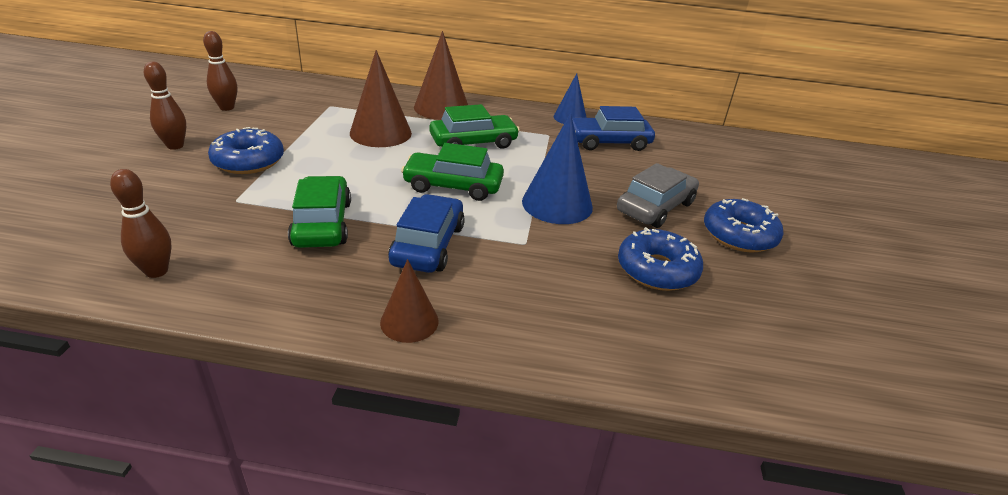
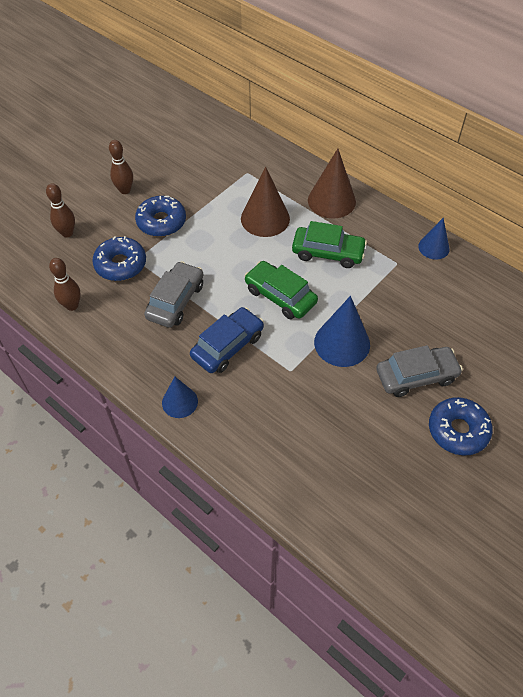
camera: 35 degrees right, 20 degrees up
brown bowling pin [203,31,237,111] -> brown bowling pin moved to [46,183,75,238]
green car [288,176,351,248] -> grey car [144,261,203,328]
brown cone [380,259,439,343] -> blue cone [162,377,198,418]
blue car [572,106,655,151] -> none
blue donut [618,227,703,291] -> blue donut moved to [92,236,146,281]

